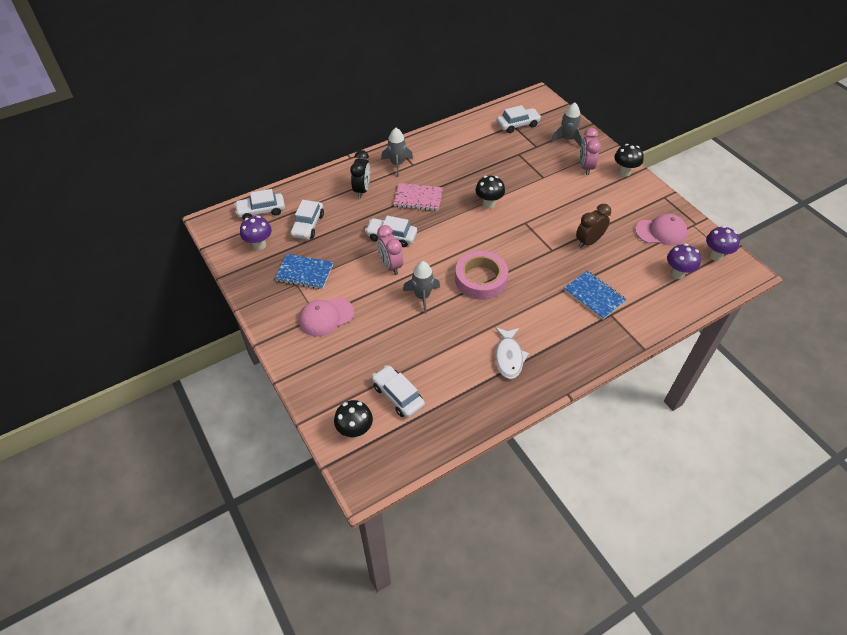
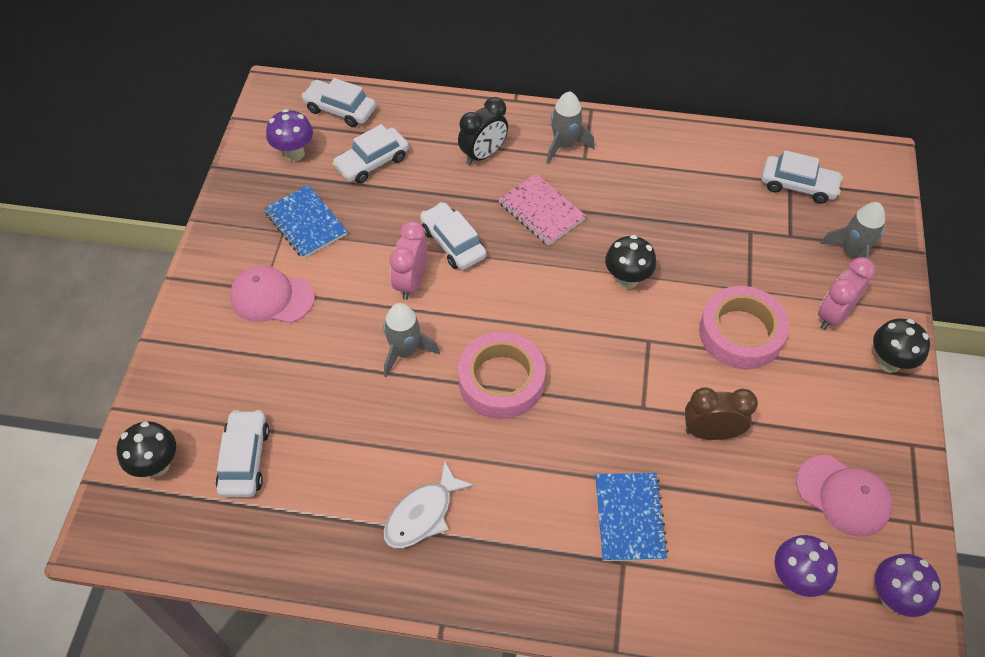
camera: 40 degrees right, 5 degrees up
none -> pink tape [699,286,789,369]

